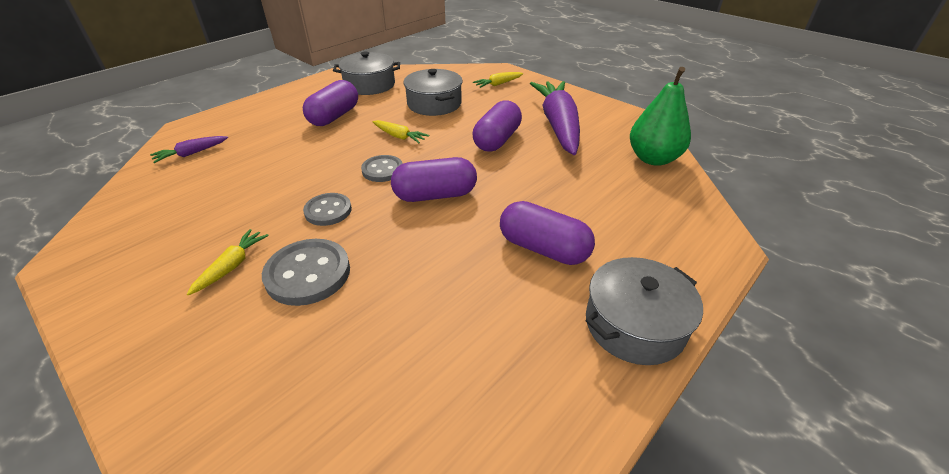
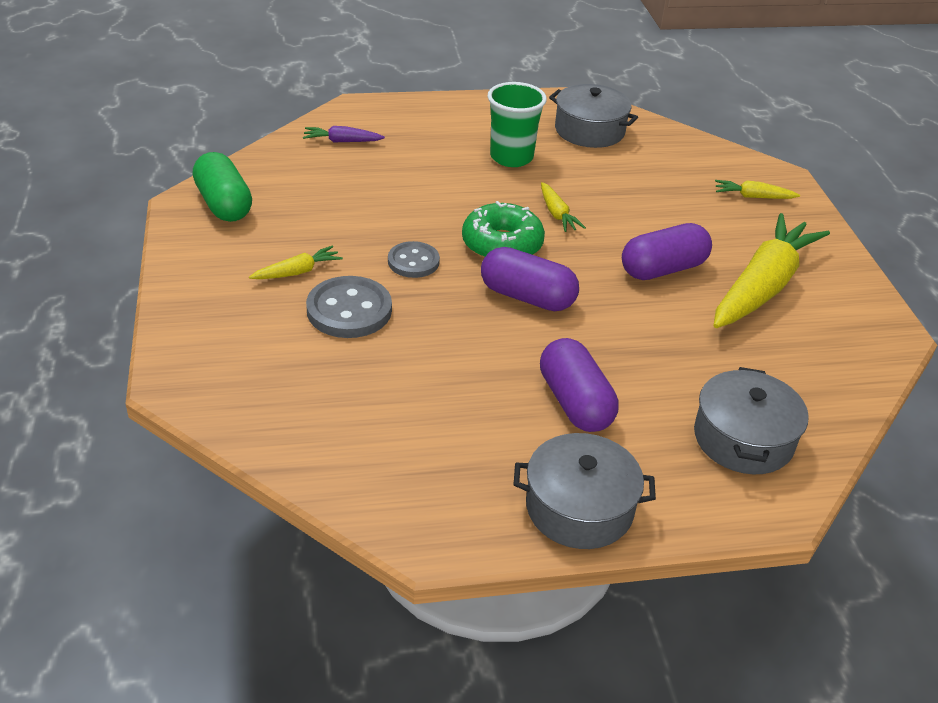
camera: 35 degrees right, 0 degrees up
purple capsule [303,80,358,126] -> green cup [488,82,547,167]
grey button [361,155,403,182] -> green donut [462,201,545,258]
grey pot [403,69,463,116] -> grey pot moved to [694,367,809,474]
purple carrot [530,81,580,155] -> yellow carrot [714,213,830,328]
green pear [630,67,691,166] -> none
none -> green capsule [193,152,252,222]

